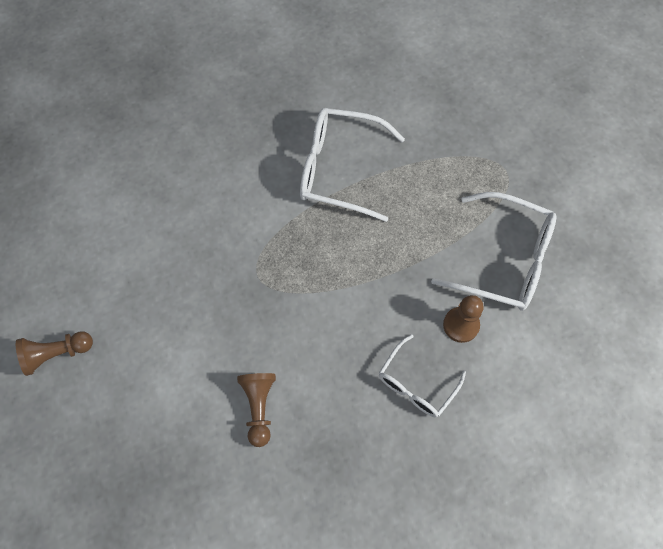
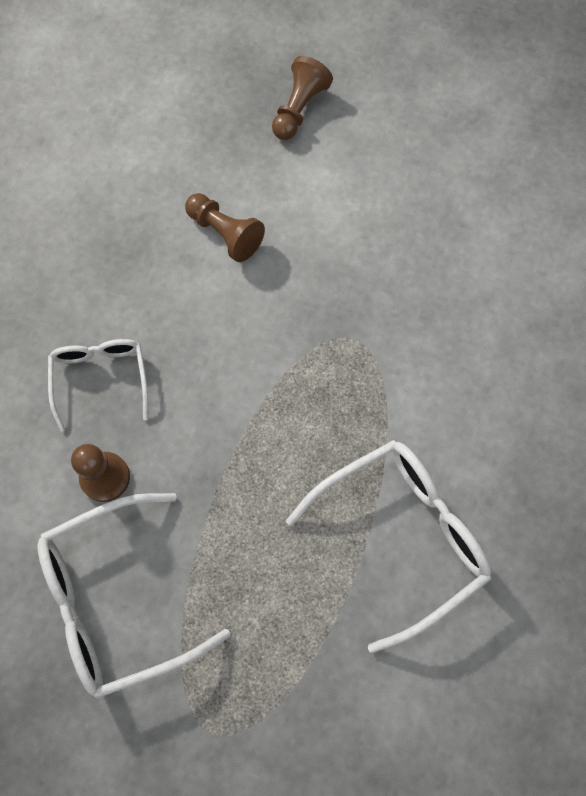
camera: 135 degrees right, 5 degrees up
brown pawn [16,331,93,376] -> brown pawn moved to [272,56,333,140]

